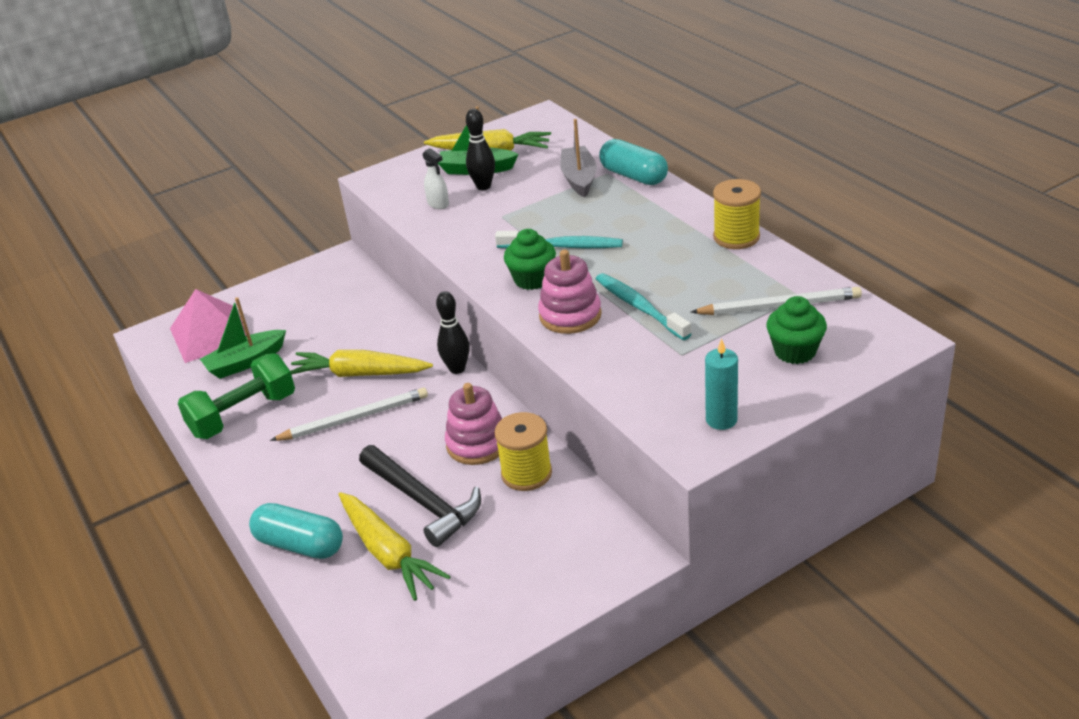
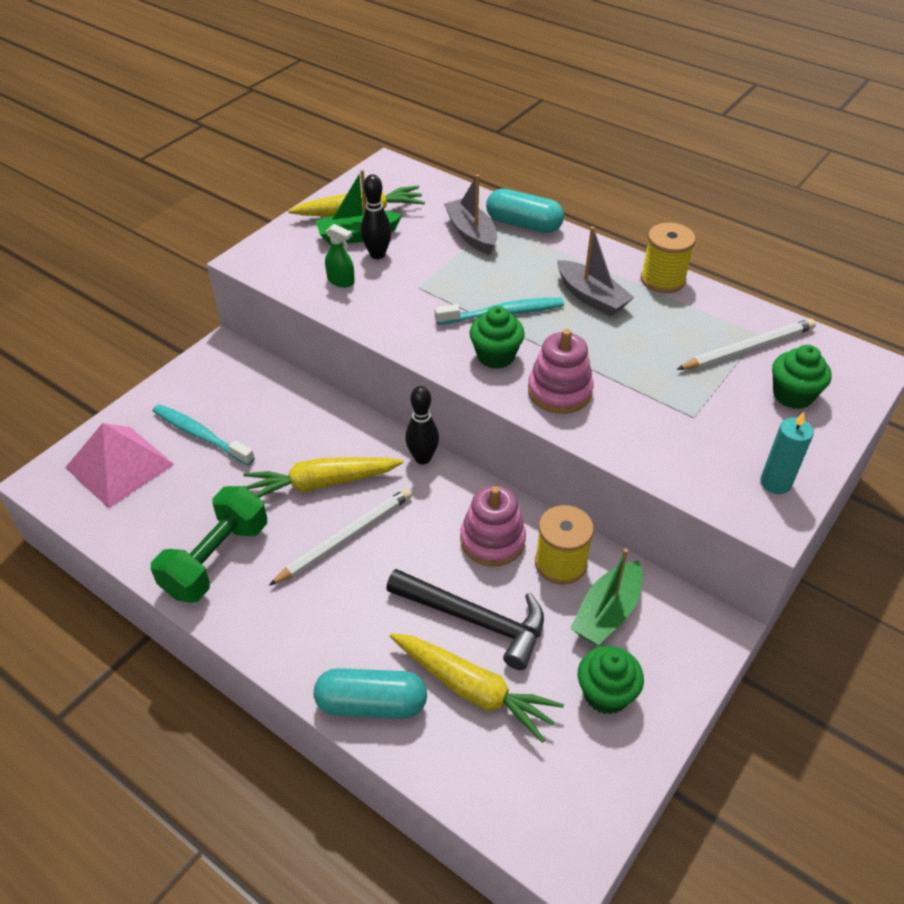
camera: 25 degrees left, 10 degrees up
green boat [200,297,286,379] -> green boat moved to [570,548,642,645]
white spray bottle [423,148,449,209] -> green spray bottle [325,224,355,287]
turquoise toothbrush [596,273,691,340] -> turquoise toothbrush moved to [153,404,255,466]
none -> grey boat [557,227,634,316]
none -> green cupcake [578,646,644,714]

